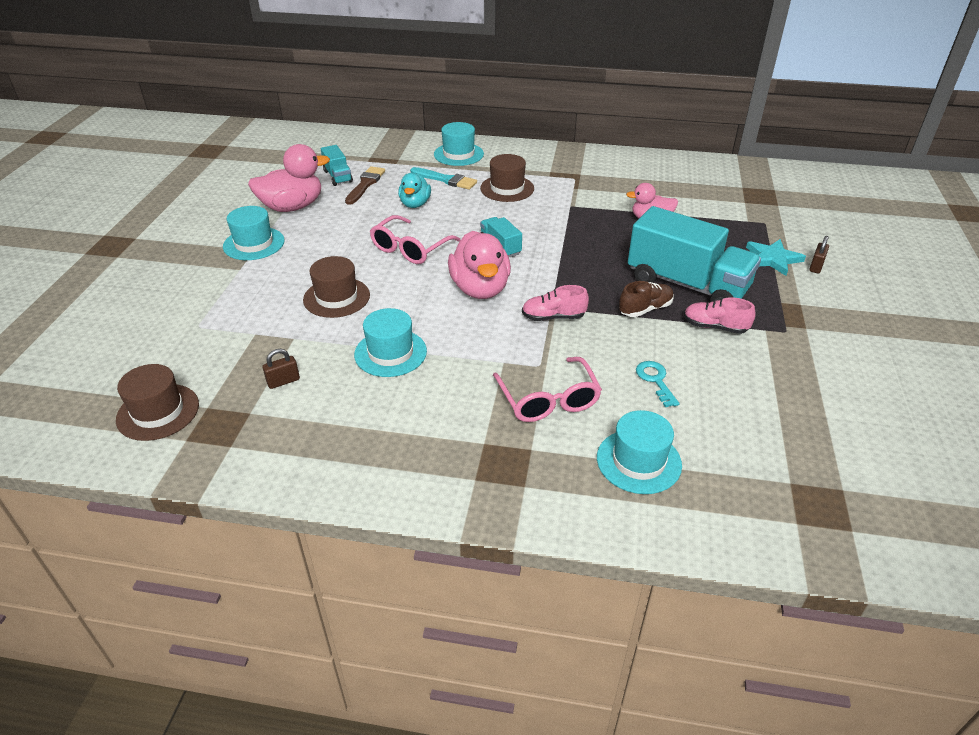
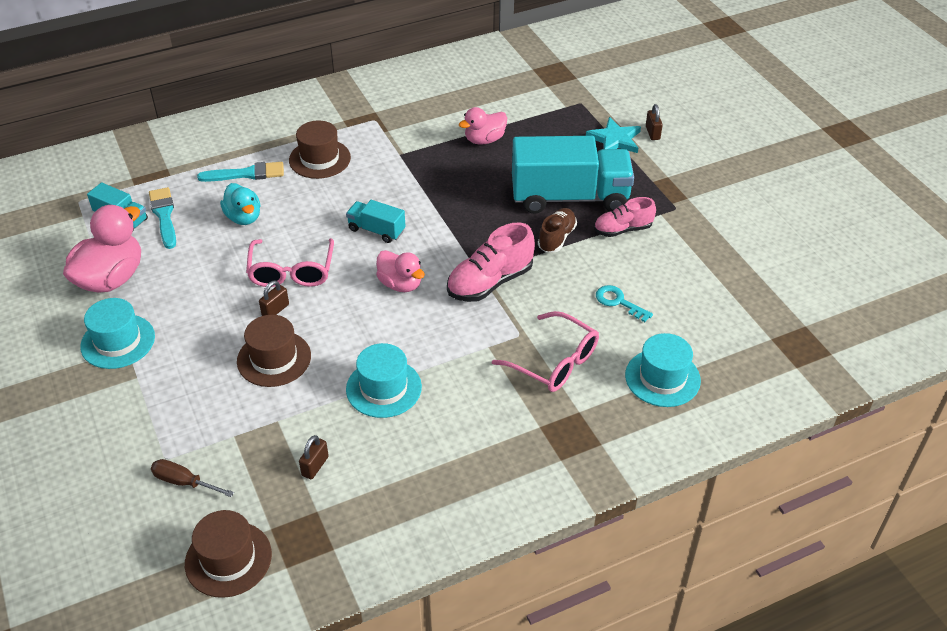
camera: 35 degrees left, 5 degrees up
brown brush [345,166,385,205] -> turquoise brush [149,187,176,249]
turquoise hat [434,122,484,166] -> none
pink duck [448,231,511,299] -> pink duck [376,250,425,292], size x0.62
pink shoe [522,285,589,321] -> pink shoe [447,222,535,302], size x1.54
none -> brown screwdriver [151,459,234,497]
none -> brown padlock [259,280,289,316]

